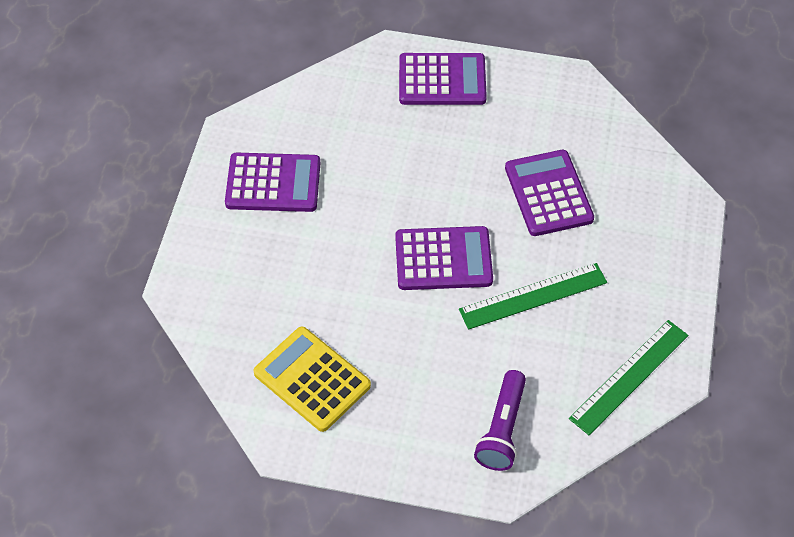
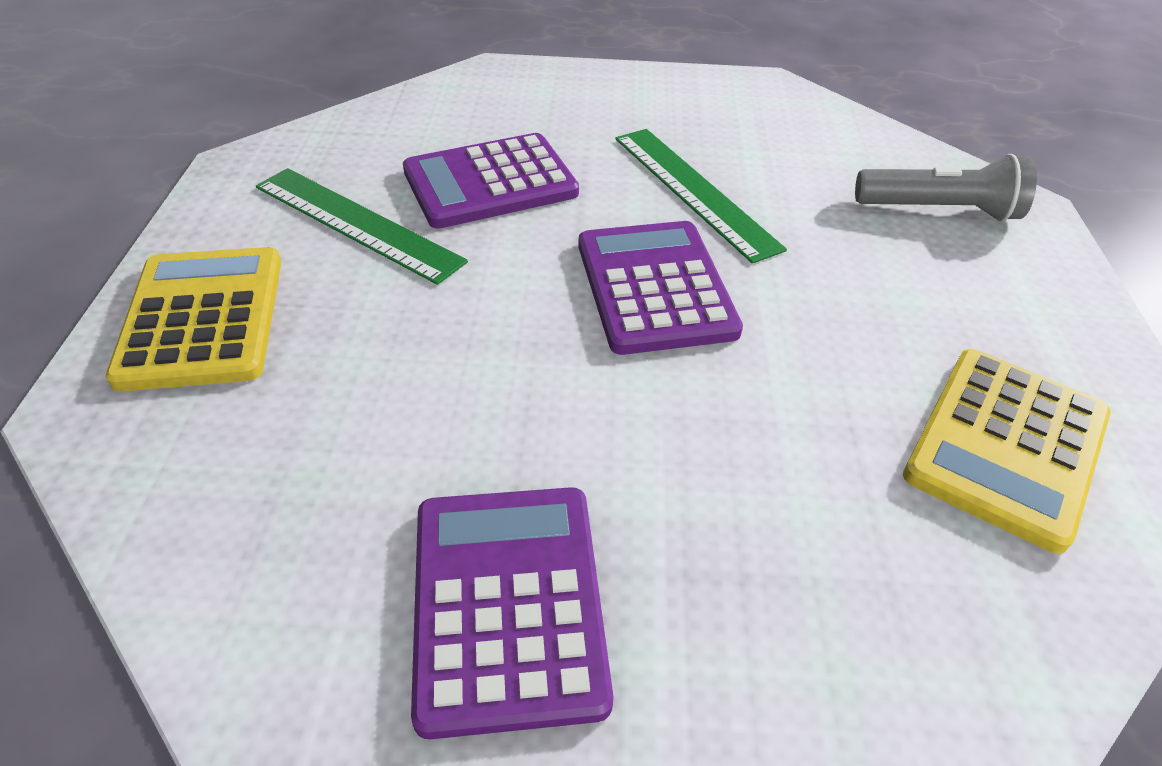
camera: 100 degrees left, 10 degrees down
purple calculator [399,53,487,105] -> yellow calculator [106,247,281,392]
purple flashlight [474,370,526,471] -> grey flashlight [855,154,1037,222]
green ruler [569,320,688,435] -> green ruler moved to [256,168,468,285]

